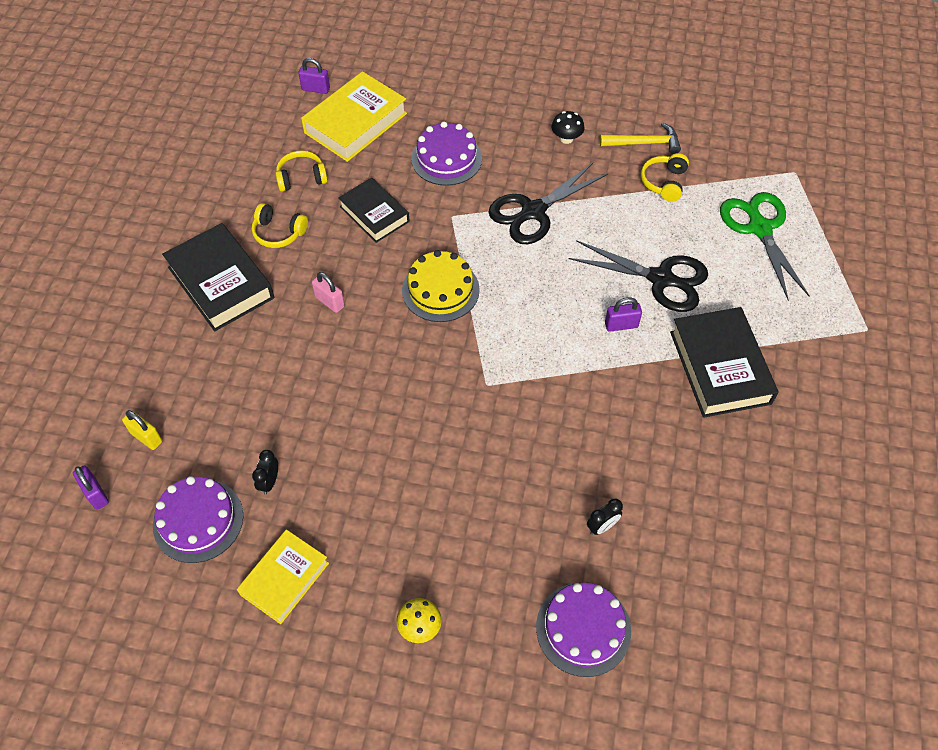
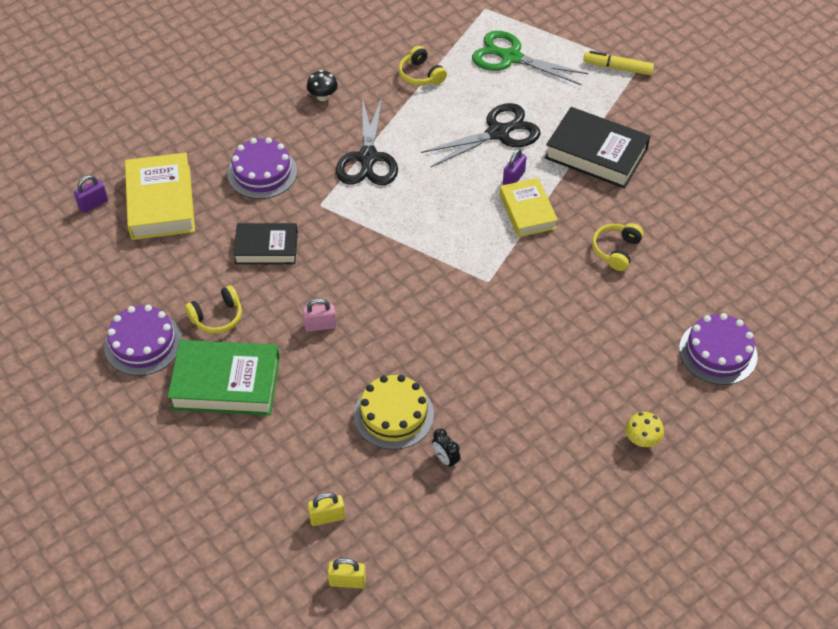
camera: 50 degrees left, 5 degrees down
purple padlock [73,465,109,510] -> yellow padlock [328,558,366,588]
purple cake [153,476,243,563] -> purple cake moved to [104,305,182,376]
black book [162,223,274,331] -> green book [168,340,280,415]
yellow book [237,529,329,624] -> yellow book moved to [500,178,558,237]
yellow headphones [275,150,328,192] -> yellow headphones moved to [592,223,644,271]
yellow cake [402,250,480,322] -> yellow cake moved to [354,375,434,450]
black clock [587,499,623,535] -> none
yellow hammer [600,123,681,154] -> none
none -> yellow marker [583,51,654,75]

